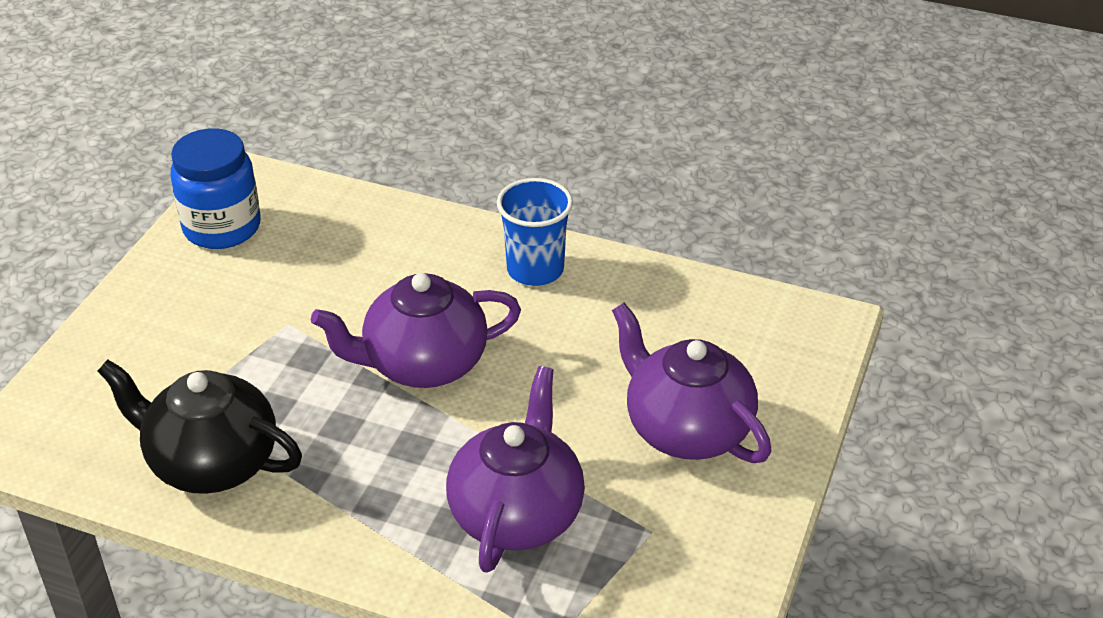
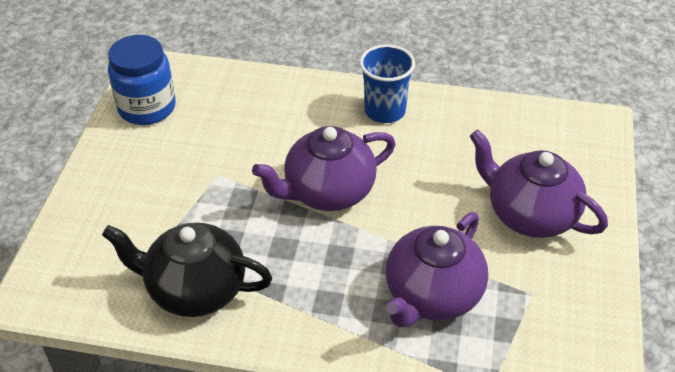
camera: 10 degrees left, 5 degrees up
purple teapot [446,366,585,573] -> purple teapot turned 150 degrees counterclockwise [386,212,488,328]

